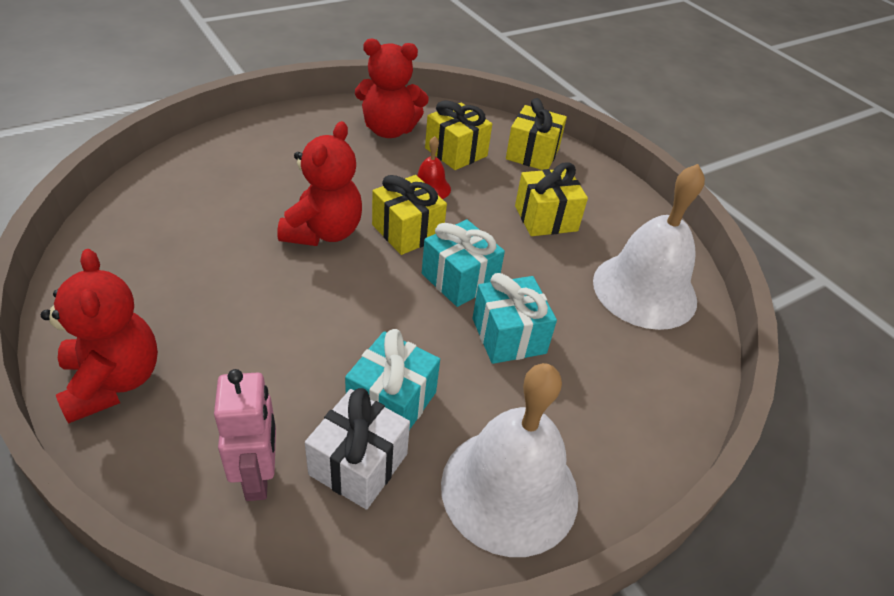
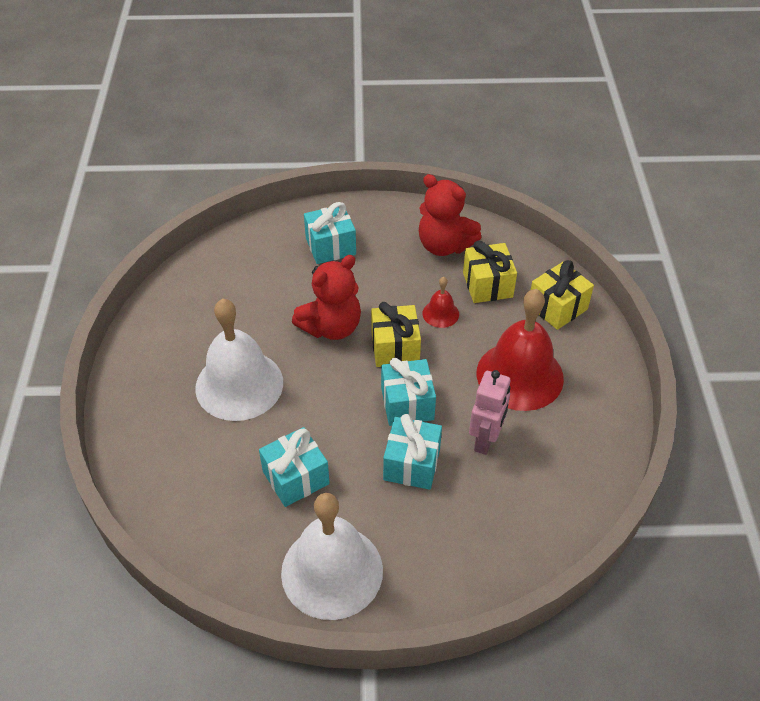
camera: 35 degrees right, 5 degrees up
red teddy bear [41,249,158,423] -> none
pink robot [214,369,276,501] -> pink robot moved to [469,370,511,455]
white gift [305,388,410,510] -> none
yellow gift [515,162,588,236] -> red bell [477,289,564,411]
white bell [593,164,705,330] -> white bell moved to [195,299,283,421]
none -> turquoise gift [304,202,356,264]

